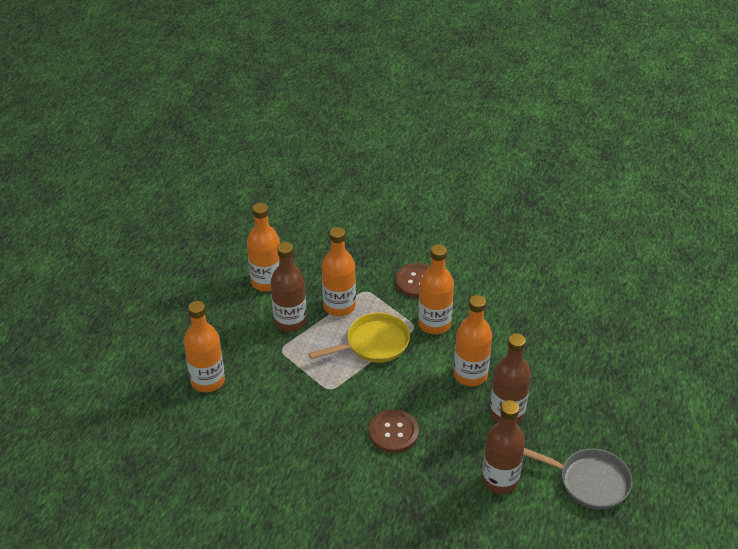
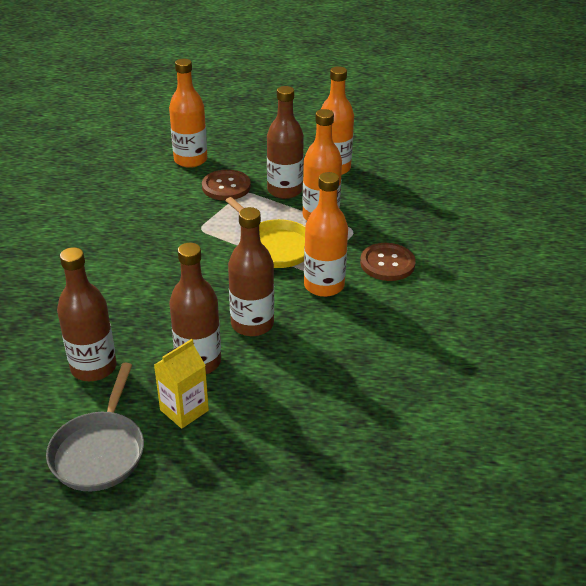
camera: 75 degrees right, 5 degrees down
brown button [369,409,419,453] -> brown button moved to [202,170,251,201]
orange bottle [453,295,492,386] -> brown bottle [228,207,274,336]
none -> yellow carton [154,339,209,429]

